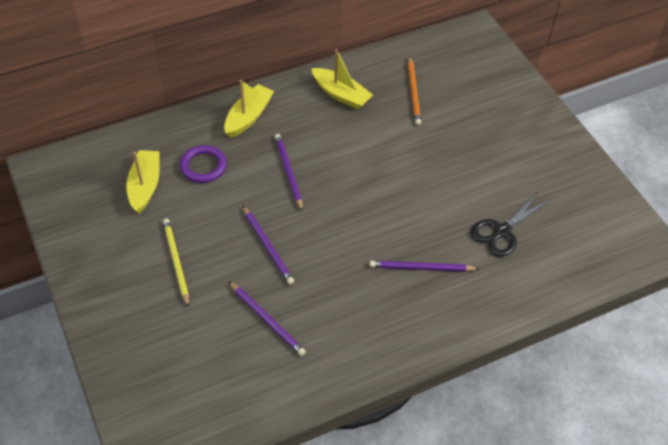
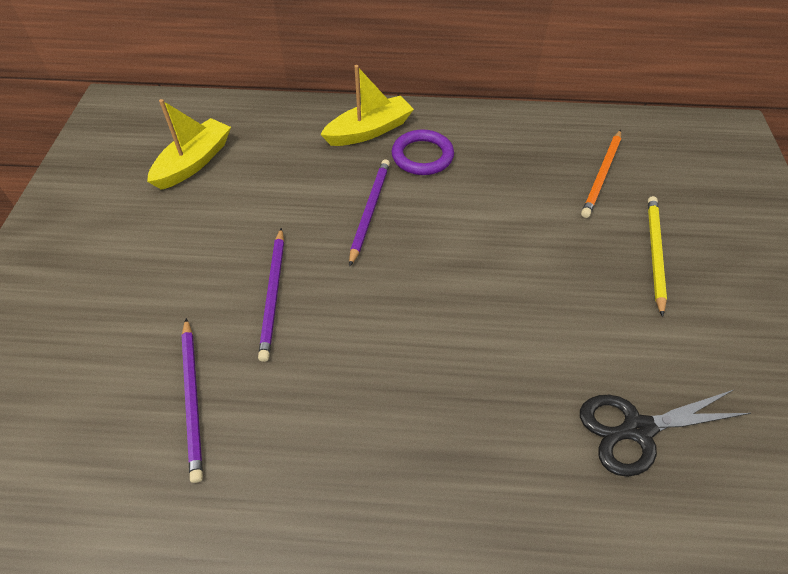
camera: 30 degrees right, 0 degrees up
yellow pencil [163,219,189,307] -> yellow pencil moved to [648,196,667,317]
purple ring [180,145,227,183] -> purple ring moved to [392,130,454,175]
yellow boat [311,49,373,110] -> none
purple pencil [370,261,479,272] -> none

